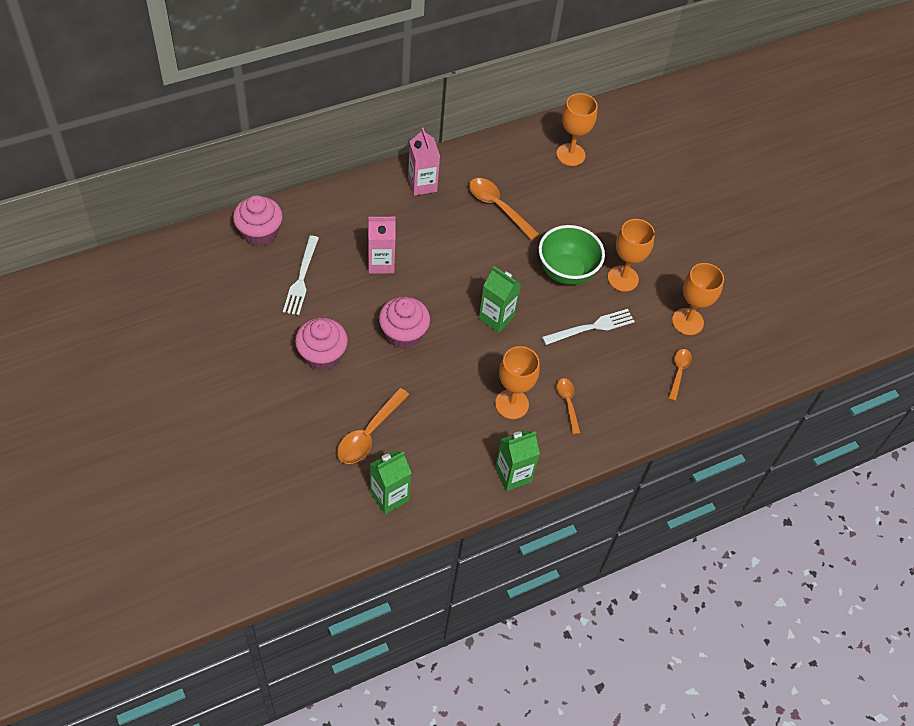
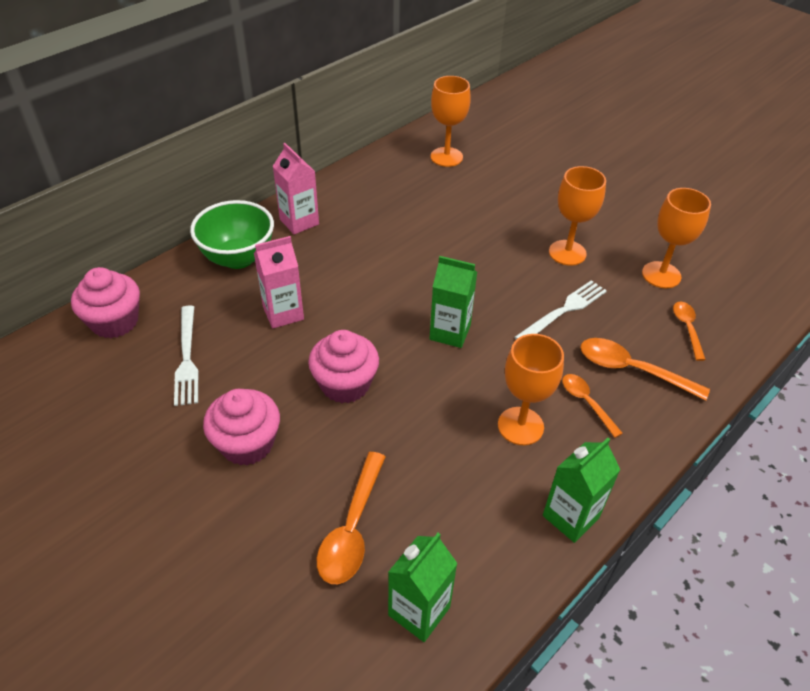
camera: 15 degrees left, 10 degrees down
orange spoon [469,178,539,240] -> orange spoon moved to [581,338,710,401]
green bowl [539,225,605,285] -> green bowl moved to [190,200,274,269]

